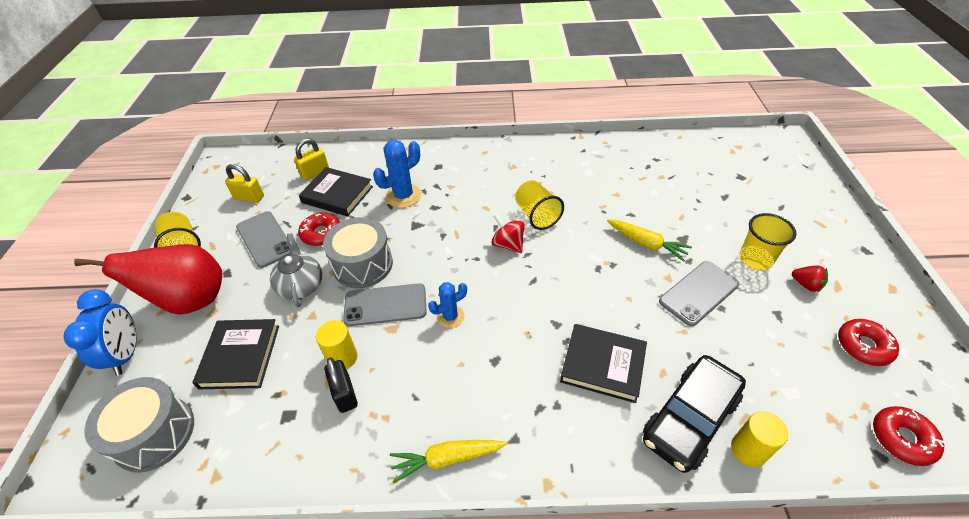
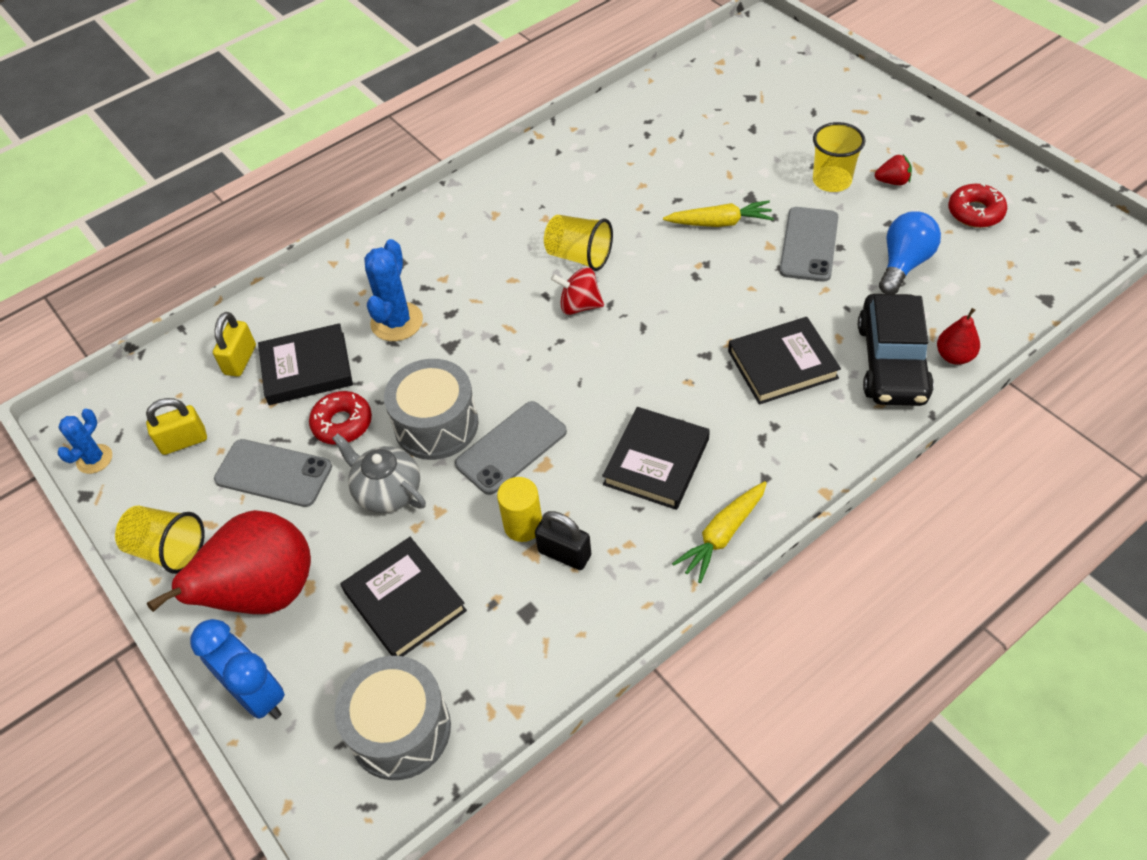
camera: 35 degrees left, 5 degrees up
blue cactus [428,282,467,328] -> blue cactus moved to [57,409,112,474]
yellow cylinder [731,411,788,467] -> red pear [937,308,980,365]
red donut [873,406,944,466] -> none
none -> black book [602,407,710,510]
none -> blue light bulb [879,211,941,294]

